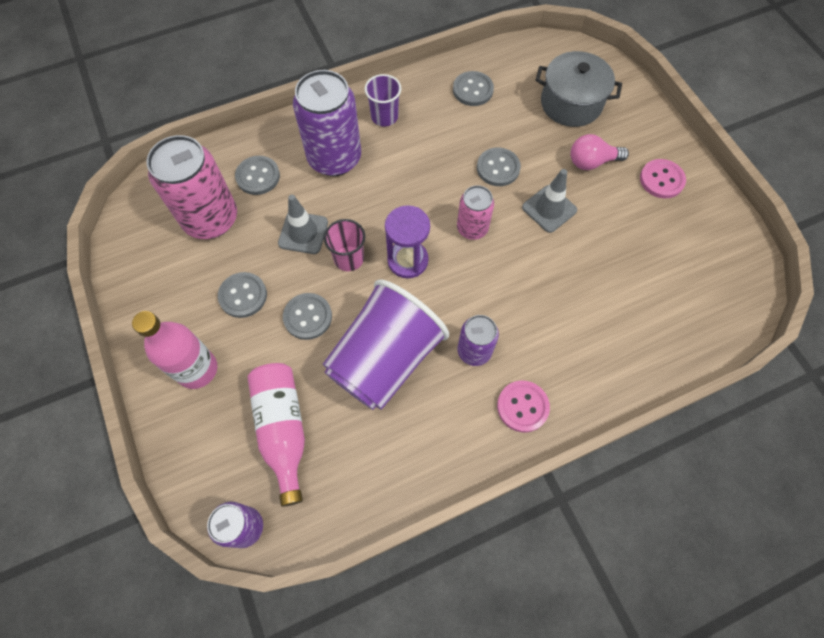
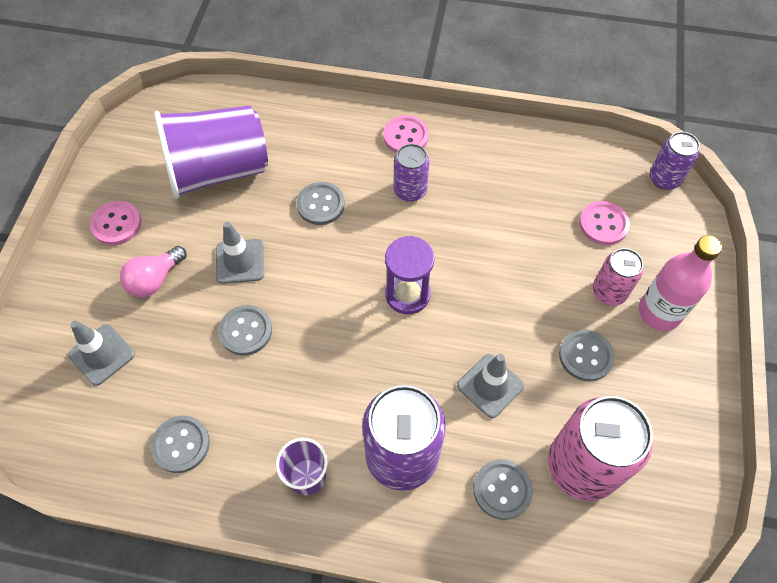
camera: 145 degrees left, 5 degrees down
pink bottle [247,363,305,507] -> pink button [579,201,630,245]
grey button [283,293,332,340] -> grey button moved to [296,182,345,225]
purple cup [323,279,449,410] -> purple cup moved to [154,105,268,199]
pink cup [324,219,365,271] -> none
pink can [457,185,494,240] -> pink can moved to [593,248,643,306]
grey pot [536,51,622,127] -> grey traffic cone [68,321,135,386]
pink light bulb [570,134,629,170] -> pink light bulb turned 105 degrees clockwise [120,246,186,297]

